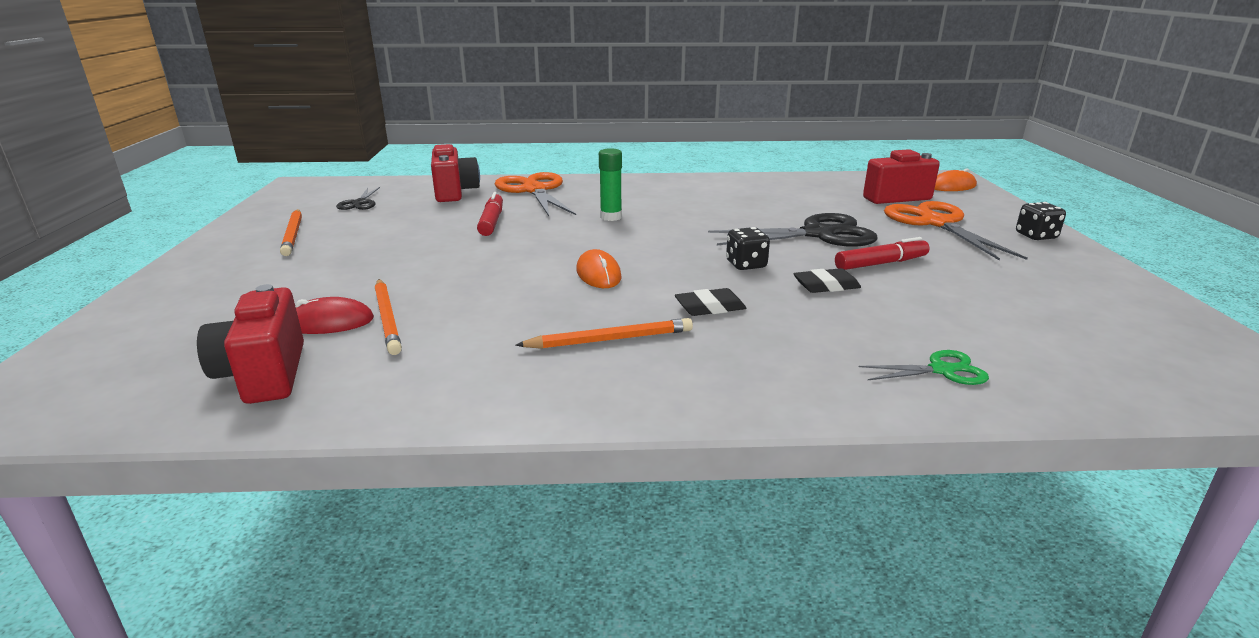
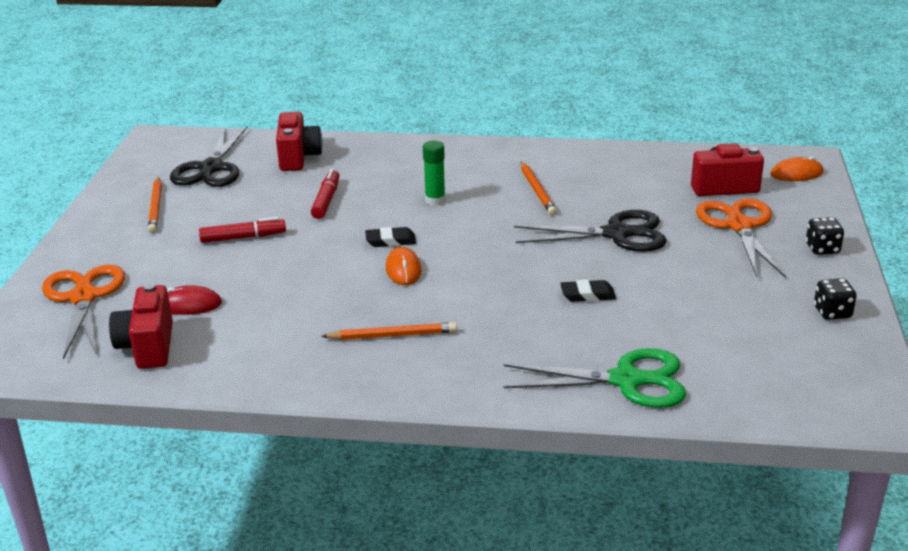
camera: 10 degrees right, 5 degrees up
black scissors [336,187,380,210] -> black scissors [170,126,248,187], size x2.00
orange pencil [375,279,402,355] -> orange pencil moved to [521,162,557,215]
orange scissors [495,172,576,216] -> orange scissors moved to [42,264,125,359]
black eraser [675,288,746,316] -> black eraser moved to [365,227,416,247]
black dice [726,227,770,270] -> black dice moved to [814,278,857,320]
red marker [835,237,929,270] -> red marker moved to [199,217,286,243]
green scissors [859,350,989,385] -> green scissors [503,348,686,408], size x2.00

